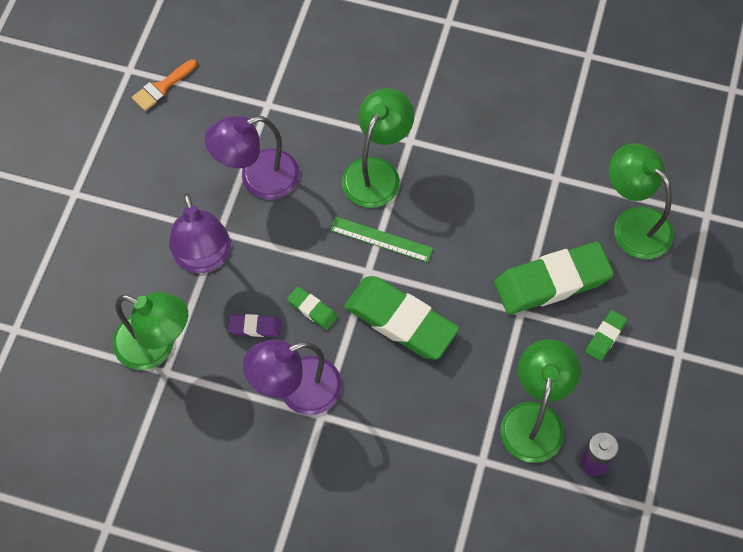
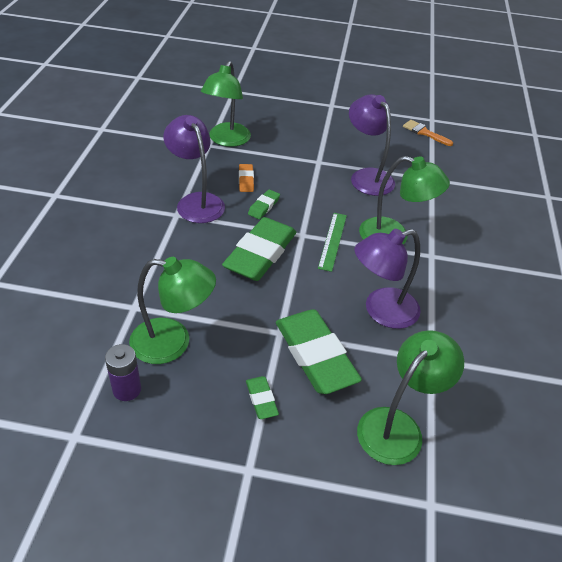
camera: 80 degrees right, 20 degrees down
purple lamp [169,193,231,273] -> purple lamp moved to [355,229,421,329]
purple eraser [228,314,281,337] -> orange eraser [239,164,254,192]
green eraser [585,310,627,361] -> green eraser turned 45 degrees clockwise [246,376,279,419]

